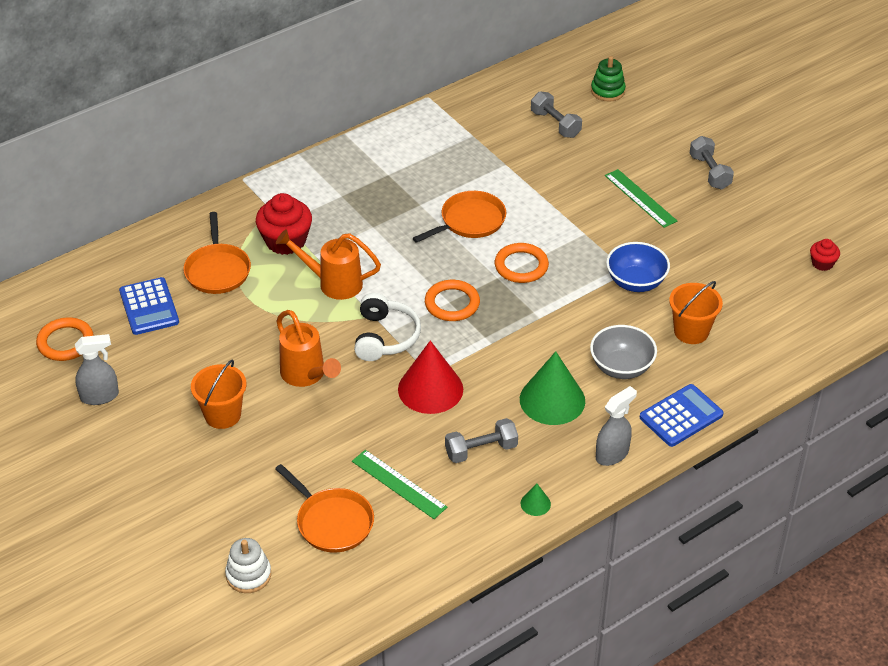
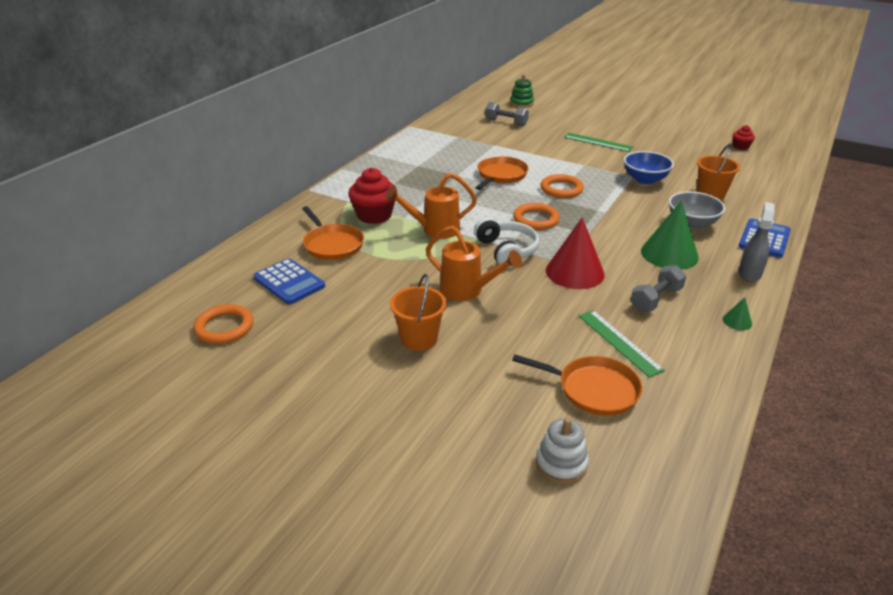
camera: 25 degrees left, 10 degrees down
grey spray bottle [75,334,119,405] -> none
green ruler [352,450,447,519] -> green ruler turned 45 degrees clockwise [579,310,665,378]
grey dumbbell [690,136,734,190] -> none

